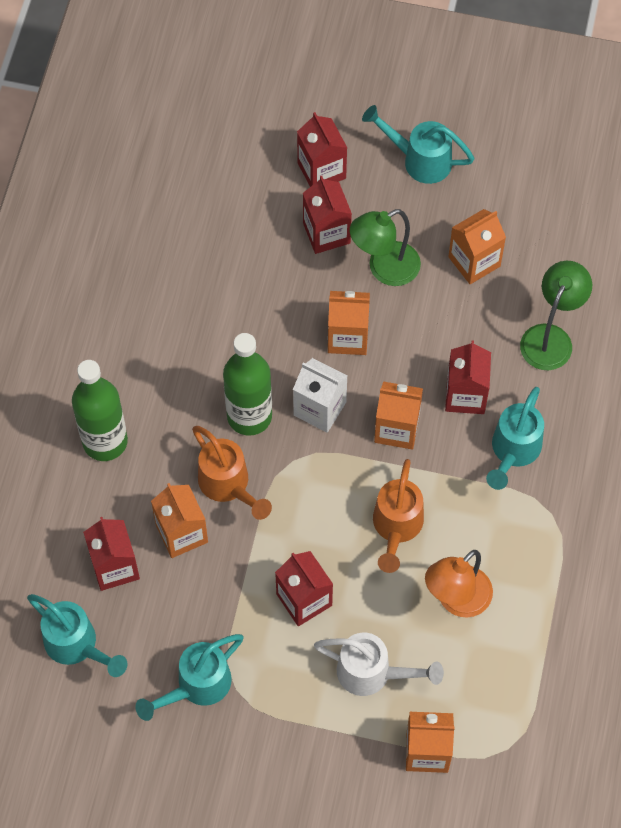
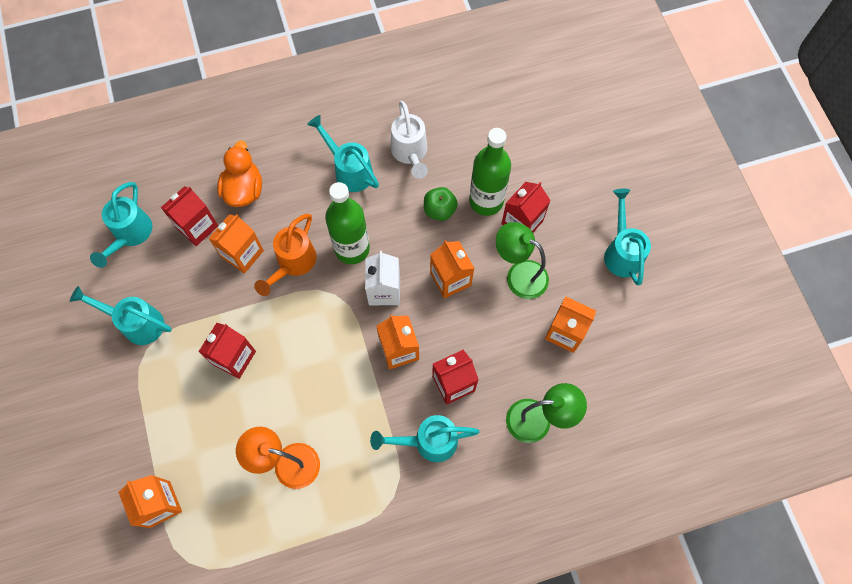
camera: 60 degrees right, 5 degrees up
green bottle [72,360,128,461] -> green bottle moved to [469,128,511,216]
red carton [297,112,347,187] -> none
white watering can [314,633,444,696] -> white watering can moved to [391,101,428,179]
orange watering can [373,459,424,573] -> none
none -> orange duck [217,140,262,207]
none -> turquoise watering can [307,115,379,192]
none -> green apple [424,187,458,221]

